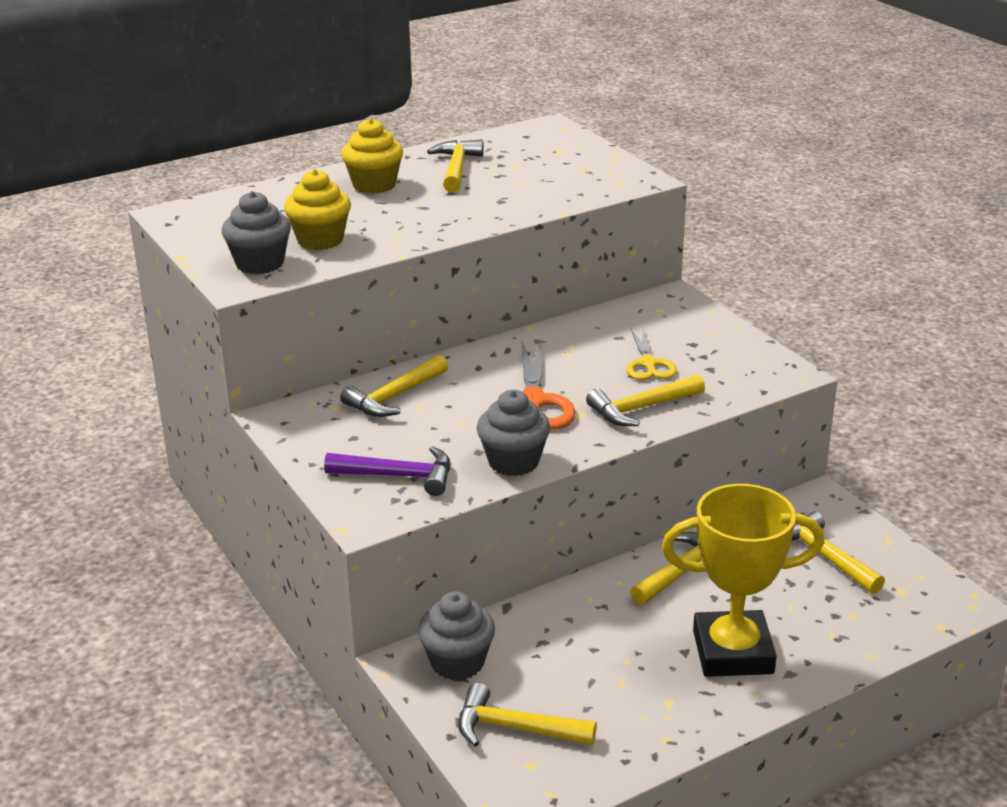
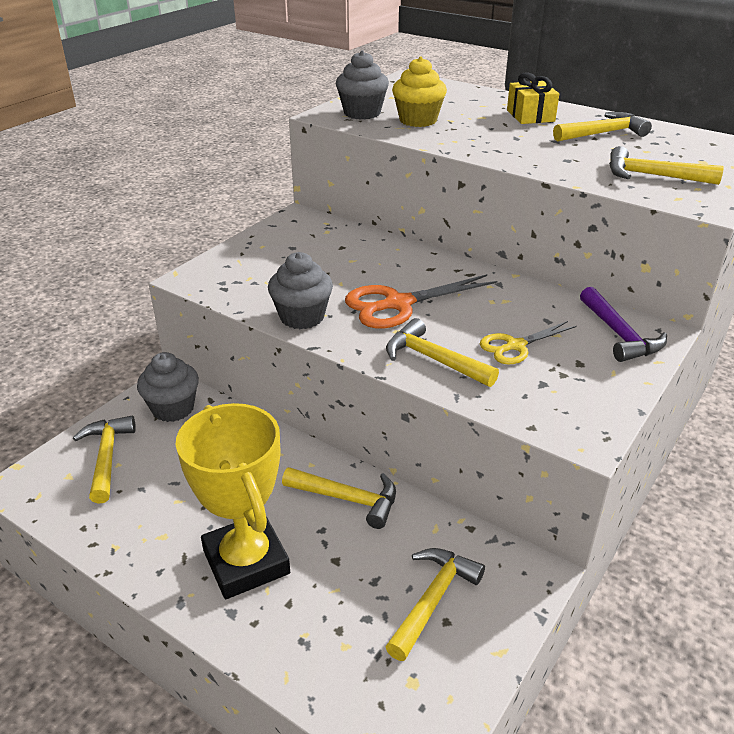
camera: 65 degrees right, 5 degrees up
purple hammer [324,446,450,496] -> purple hammer moved to [580,287,667,362]
yellow hammer [340,355,448,417] -> yellow hammer moved to [609,146,724,185]
yellow cupcake [341,118,403,194] -> yellow gift [507,72,559,124]

